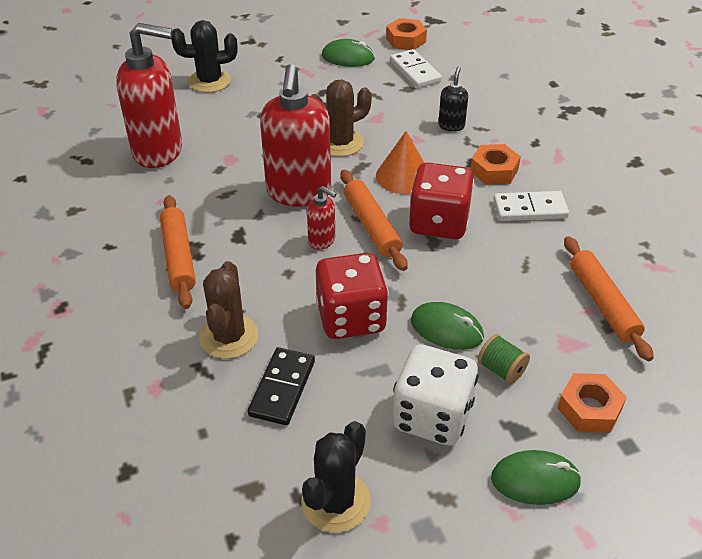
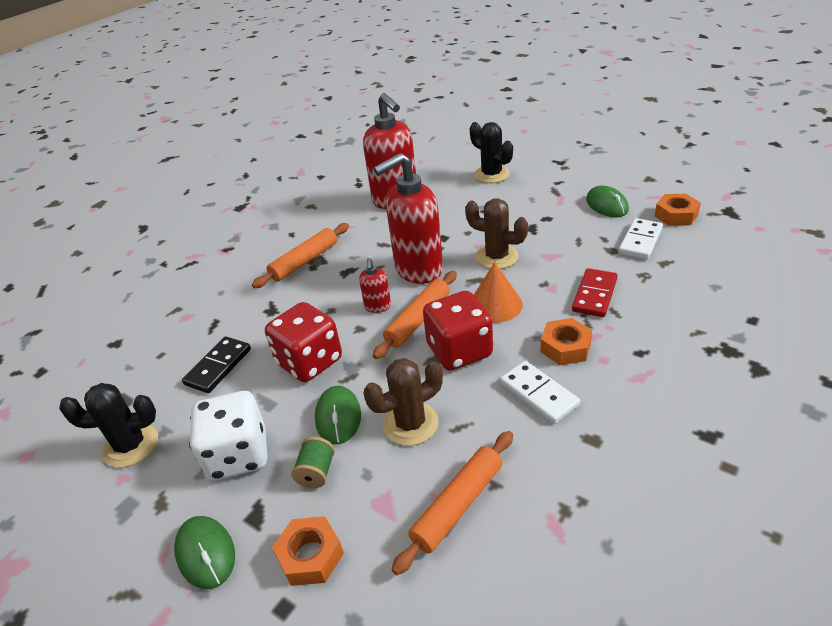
camera: 60 degrees right, 5 degrees down
brown cactus [199,261,258,359] -> brown cactus moved to [363,358,443,446]
black domino [248,347,315,425] -> black domino turned 45 degrees counterclockwise [182,337,251,393]
black soap dispenser [438,67,468,132] -> red domino [572,268,618,317]

